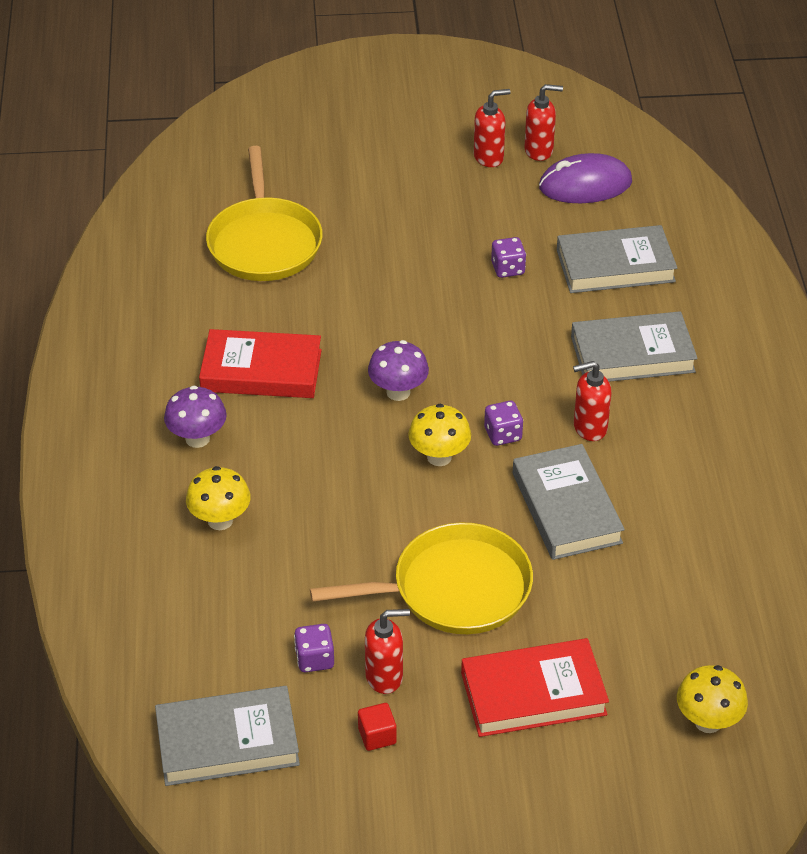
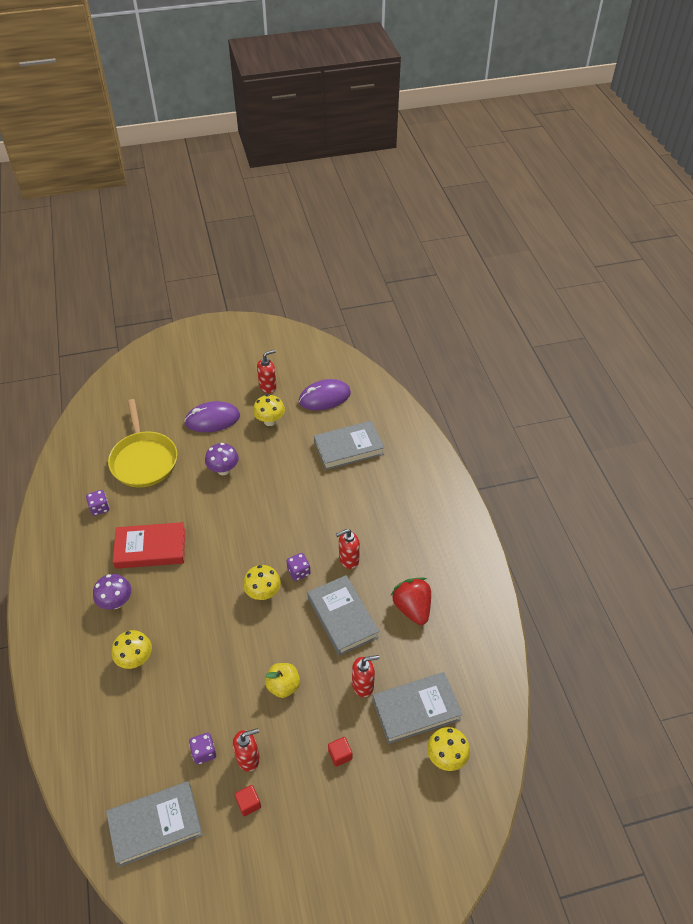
camera: 10 degrees left, 5 degrees up
yellow pan [310,522,533,634] -> yellow apple [265,663,300,698]
purple mushroom [368,340,429,401] -> purple mushroom moved to [205,443,239,475]
red book [461,638,609,737] -> red cube [328,737,352,767]
purple dice [491,237,526,278] -> purple dice moved to [86,490,110,516]
red soap dispenser [525,84,563,161] -> red soap dispenser moved to [352,655,379,697]
grey book [571,311,698,382] -> grey book moved to [373,672,463,744]
none -> purple mouse [184,401,240,432]
none -> yellow mushroom [253,394,285,426]
none -> red strawberry [390,577,431,625]

